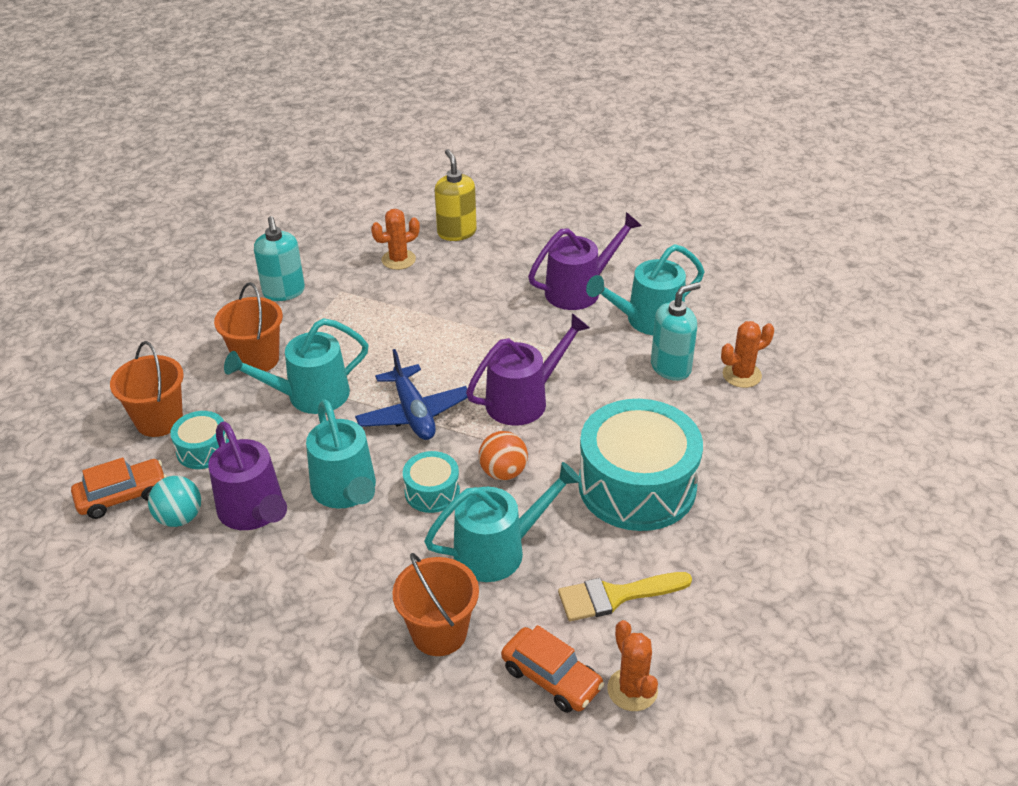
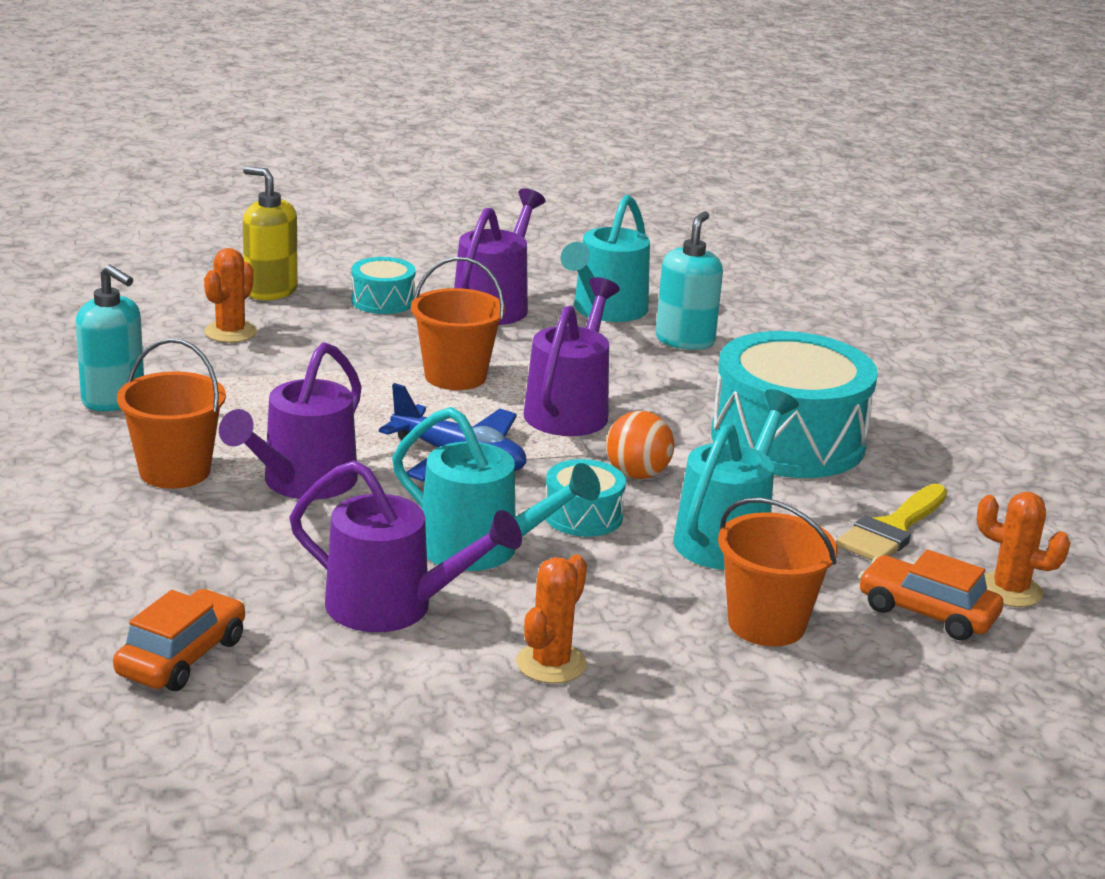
camera: 40 degrees left, 15 degrees down
orange bucket [110,341,184,437] -> orange bucket moved to [411,257,505,390]
turquoise ball [148,476,201,527] -> none
turquoise drum [170,411,229,469] -> turquoise drum moved to [351,257,416,314]
turquoise watering can [224,318,369,414] -> purple watering can [219,342,362,500]
orange car [501,625,604,713] -> orange car turned 150 degrees counterclockwise [858,550,1003,641]
orange cactus [721,321,774,388] -> orange cactus moved to [516,555,587,684]

